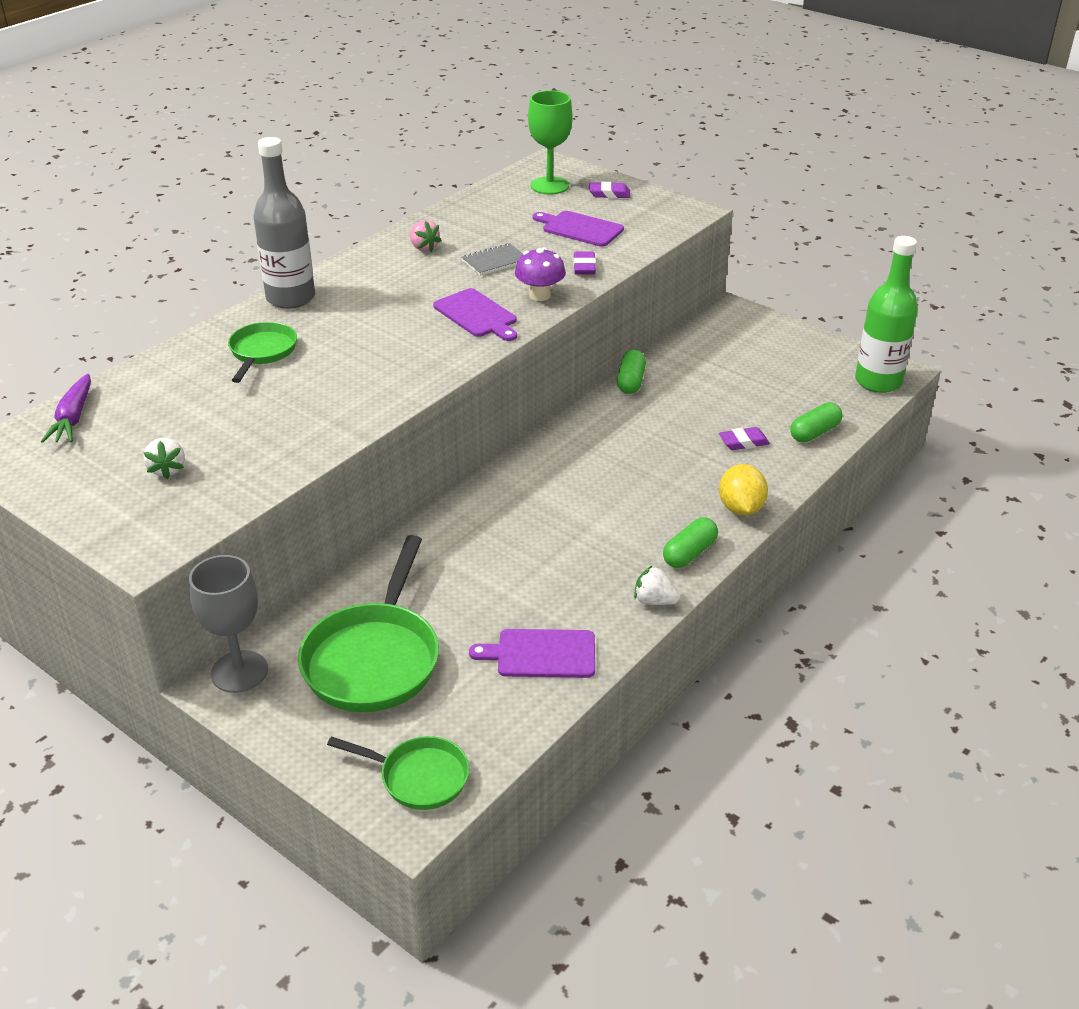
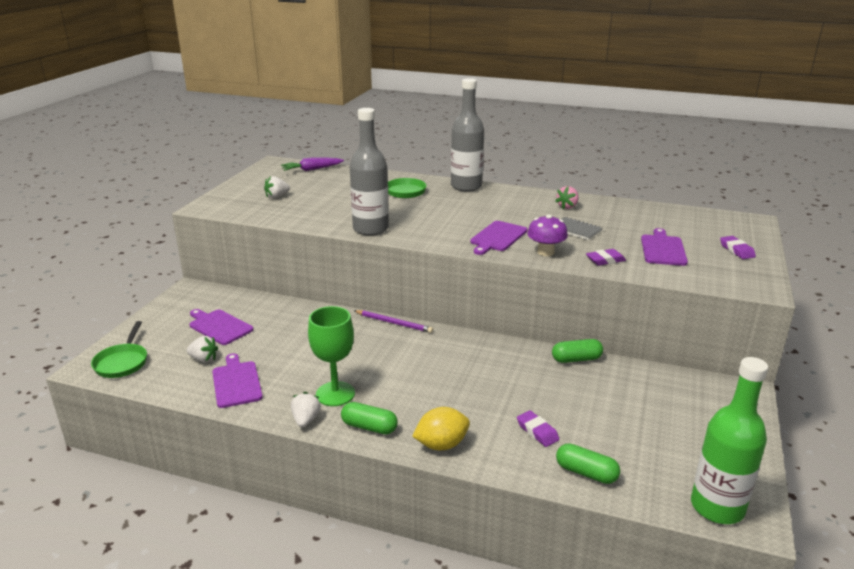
camera: 70 degrees right, 10 degrees down
grey goblet [189,555,268,693] -> none
green pan [298,535,439,712] -> purple cutting board [189,309,253,345]
green goblet [528,90,572,195] -> green goblet moved to [308,306,355,406]
none -> white strawberry [187,336,218,362]
none -> grey bottle [350,108,389,236]
none -> purple pencil [354,310,433,333]

